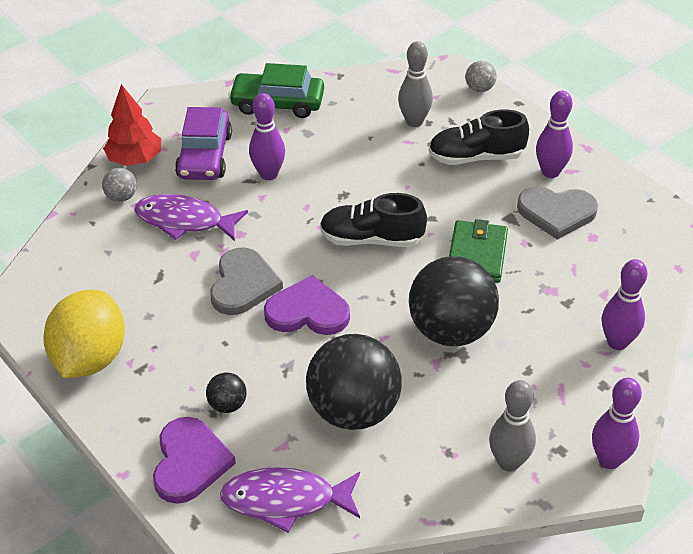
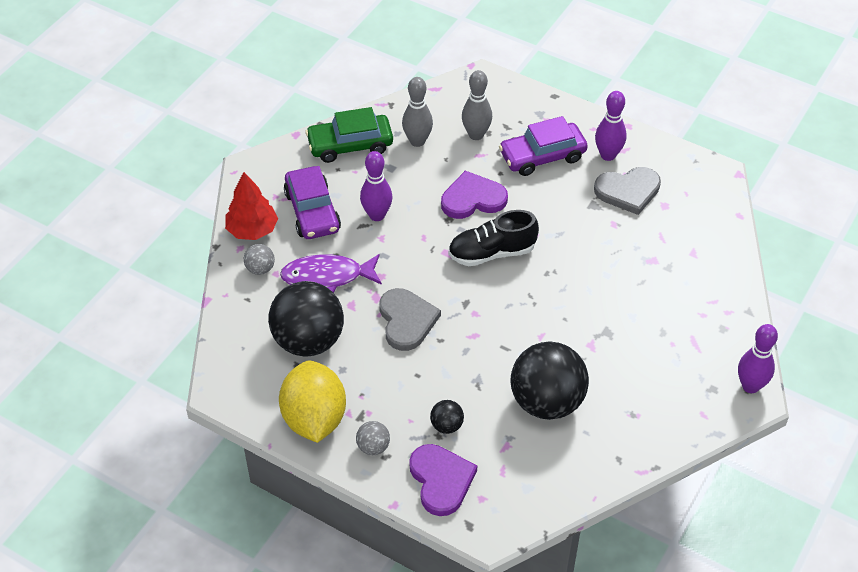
camera: 20 degrees left, 5 degrees up
purple fish [220,467,360,533] -> none
purple heart [264,275,350,335] -> purple heart moved to [441,171,508,219]
black ball [409,256,499,346] -> black ball moved to [268,281,344,357]
black shoe [429,110,529,165] -> purple car [499,116,588,176]
green wallet [449,219,508,283] -> none
grey ball [465,61,497,92] -> grey ball moved to [356,421,390,455]
grey bowling pin [489,380,536,472] -> grey bowling pin moved to [402,77,433,147]
purple bowling pin [602,259,647,350] -> none

